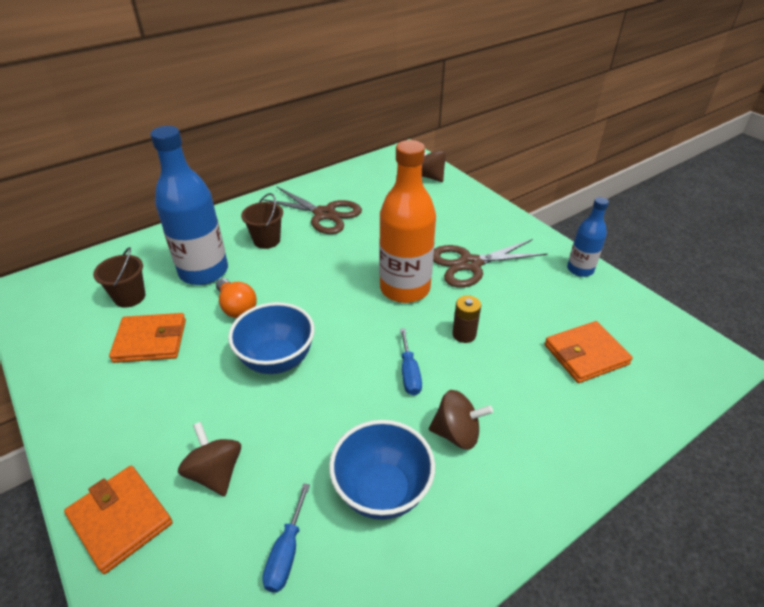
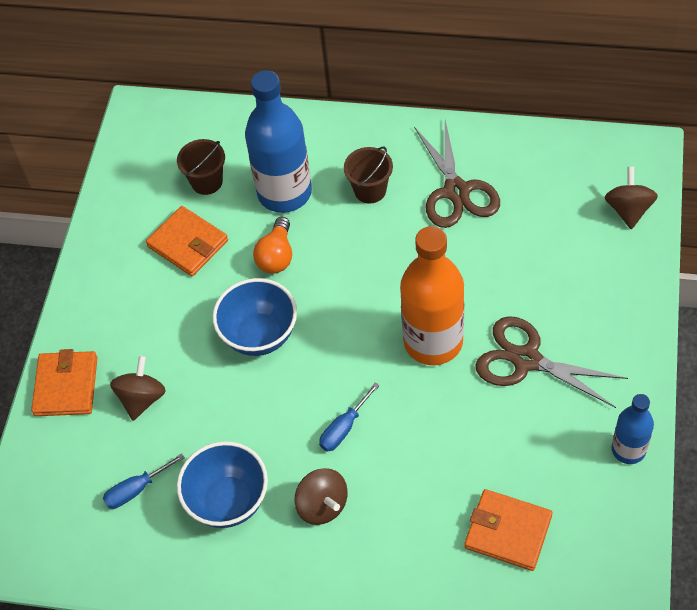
camera: 50 degrees right, 15 degrees up
brown battery [452,295,481,343] -> none

